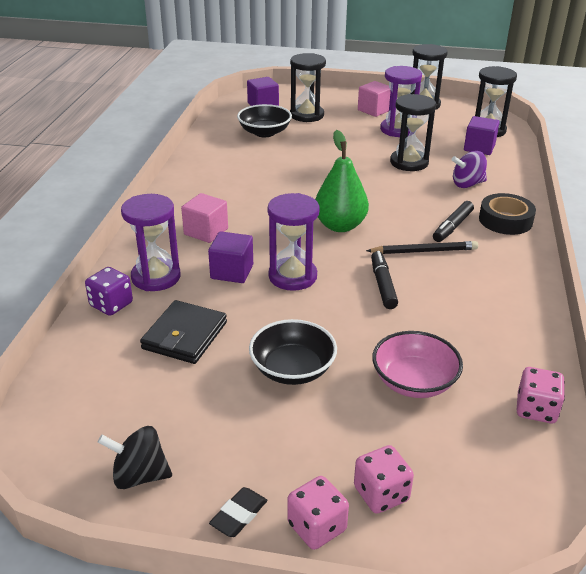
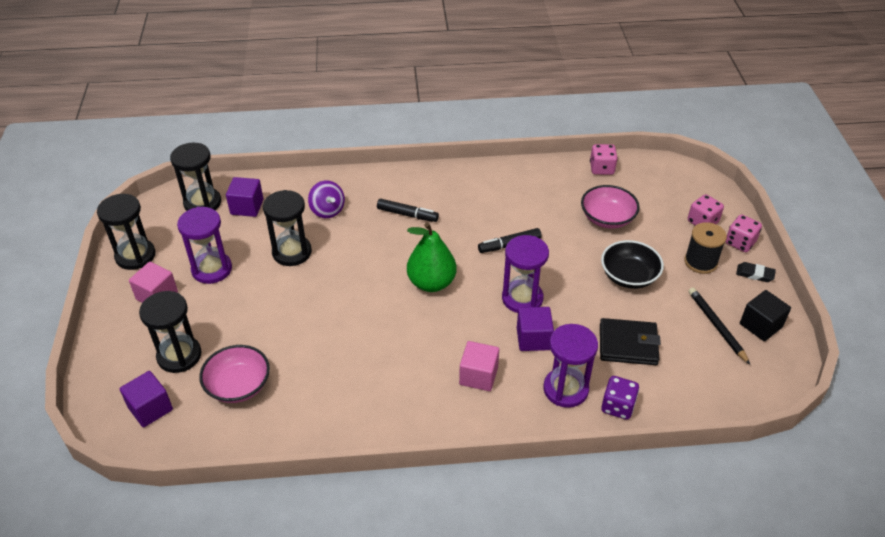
camera: 105 degrees left, 10 degrees up
black spinning top [98,426,172,489] -> black cube [740,290,791,341]
black bowl [237,104,292,137] -> pink bowl [199,345,270,403]
black pencil [366,241,478,254] -> black pencil moved to [688,287,750,364]
black tape [479,193,536,235] -> none
none -> black spool [684,222,727,274]

